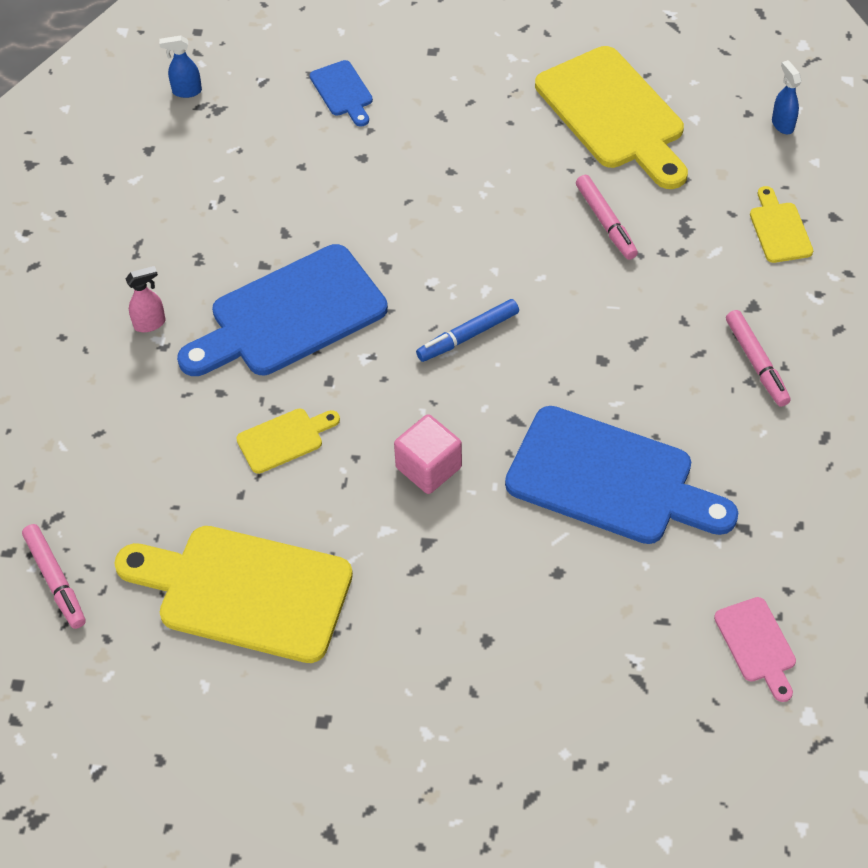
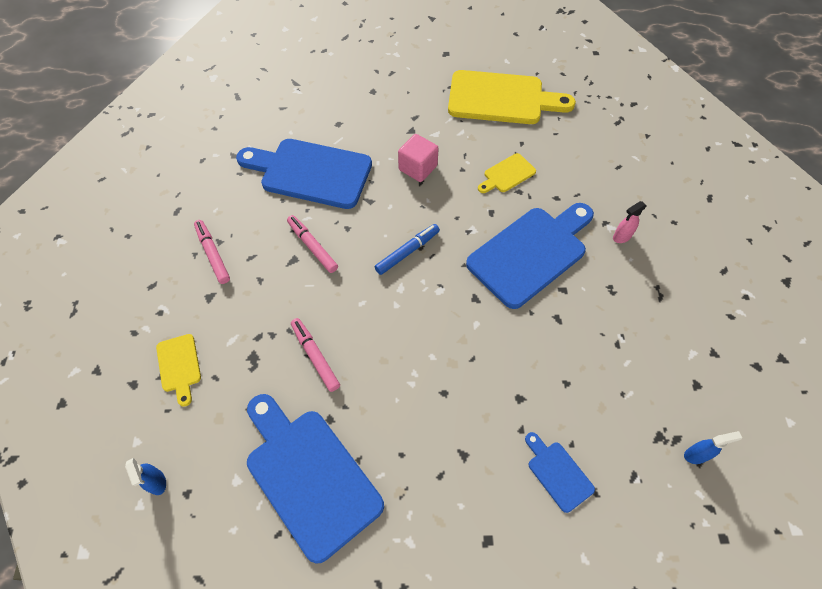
camera: 170 degrees right, 5 degrees up
pink marker [22,524,85,629] -> pink marker moved to [287,215,338,273]
yellow cutting board [535,46,688,189] -> blue cutting board [247,394,384,564]
pink cutting board [714,597,796,702] -> none

